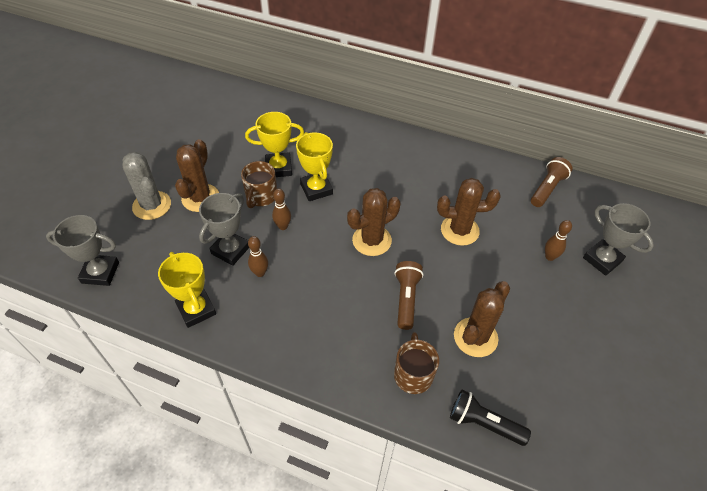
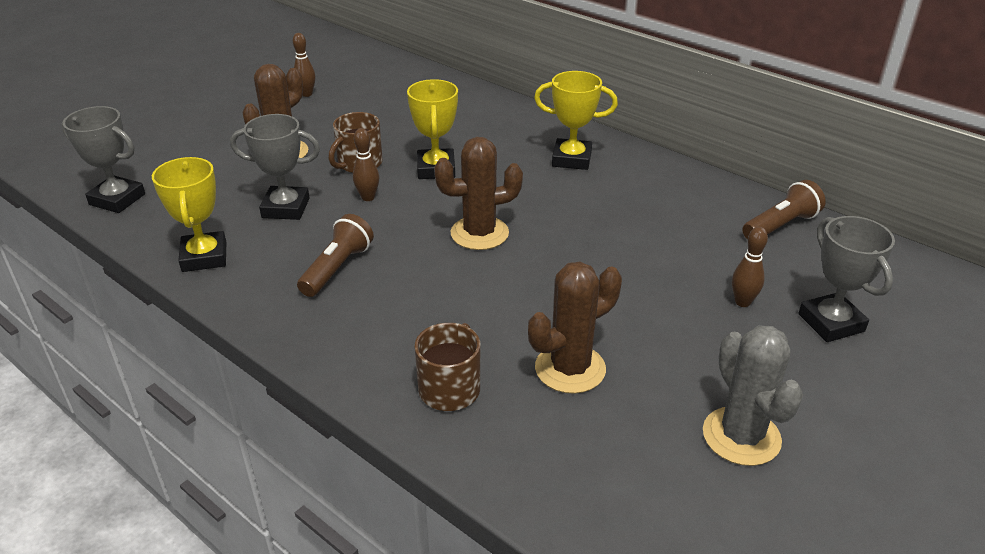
camera: 20 degrees right, 15 degrees down
grey cactus [122,152,171,220] -> grey cactus moved to [703,325,803,466]
grey trophy [199,193,249,266] -> grey trophy turned 45 degrees clockwise [230,114,320,220]
yellow trophy [245,112,304,177] -> yellow trophy moved to [534,71,618,170]
brown bowling pin [248,236,268,277] -> brown bowling pin moved to [293,33,316,97]
brown flashlight [394,261,423,330] -> brown flashlight moved to [297,214,374,297]
brown cactus [437,178,501,246] -> none
black flashlight [450,389,531,446] -> none

